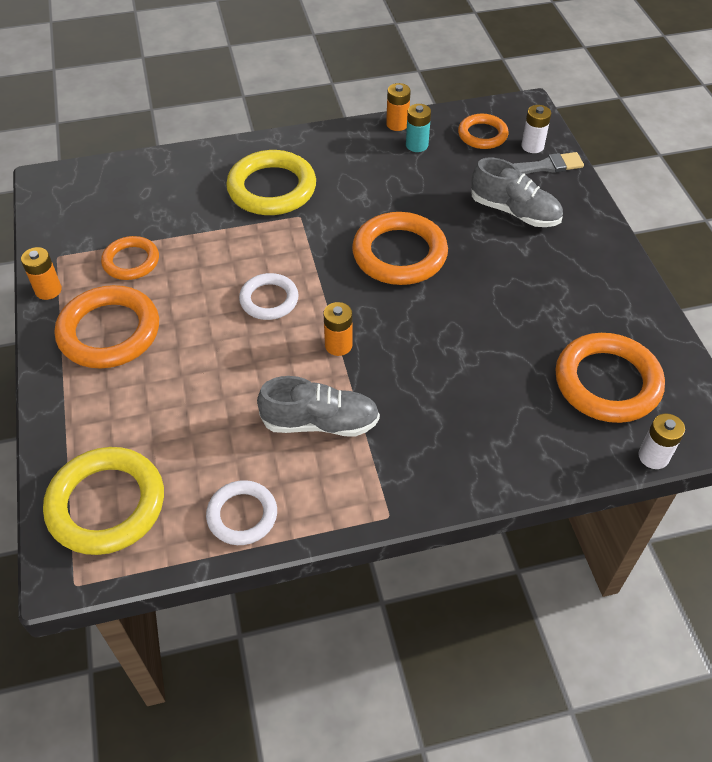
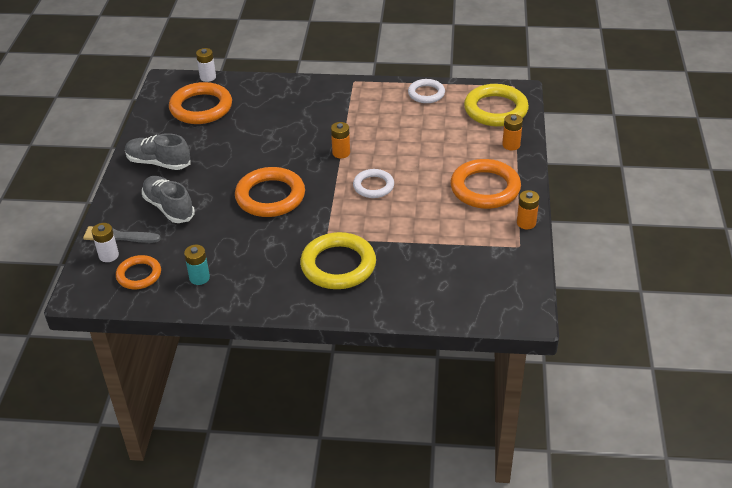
camera: 160 degrees left, 10 degrees down
orange ring [101,236,159,280] -> none
grey shoe [257,376,380,437] -> grey shoe moved to [125,133,190,170]
orange battery [386,83,411,131] -> orange battery moved to [502,114,523,150]

